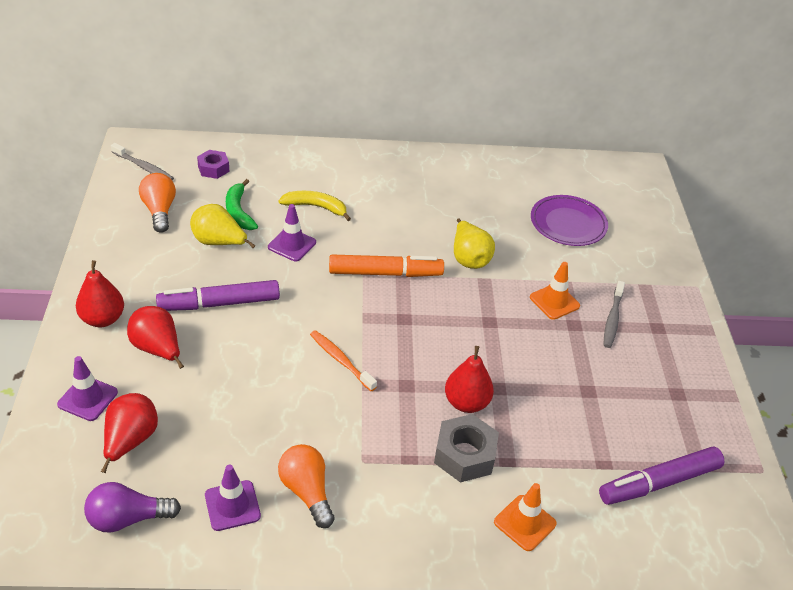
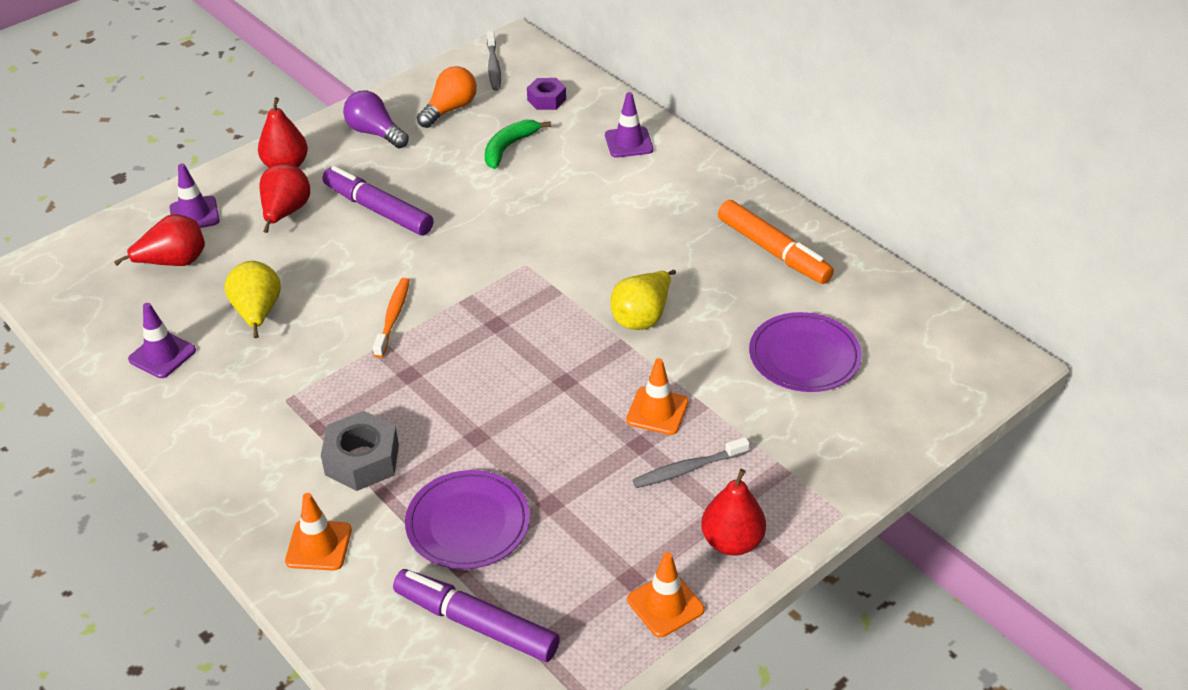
camera: 55 degrees right, 0 degrees up
purple light bulb [84,482,181,533] -> purple light bulb moved to [343,91,409,148]
yellow pear [190,204,255,248] -> yellow pear moved to [225,261,281,338]
purple traffic cone [268,204,316,261] -> purple traffic cone moved to [605,92,654,158]
yellow banana [278,191,351,221] -> none
orange light bulb [278,444,335,528] -> none
orange marker [329,254,444,277] -> orange marker moved to [718,200,834,284]
red pear [445,346,494,413] -> red pear moved to [701,469,766,556]
none -> purple plate [405,470,530,569]
none -> orange traffic cone [627,552,705,638]

